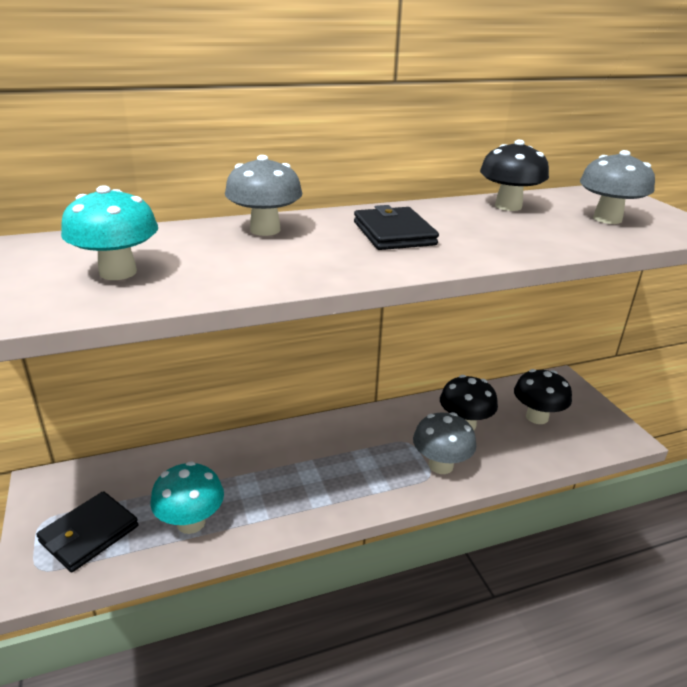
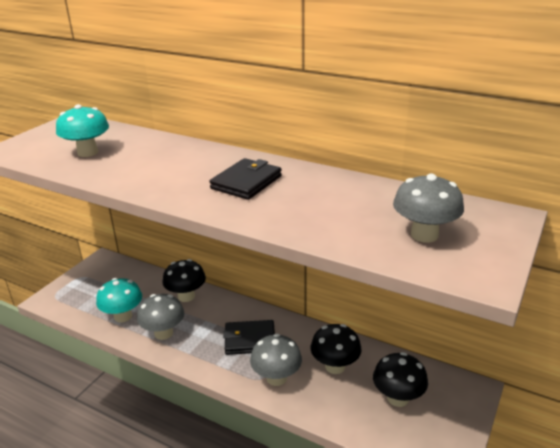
camera: 50 degrees right, 0 degrees up
black wallet [36,491,139,572] -> black wallet moved to [223,320,275,355]
grey mushroom [225,155,302,236] -> grey mushroom moved to [137,294,184,340]
black mushroom [480,140,549,211] -> black mushroom moved to [162,259,206,302]

